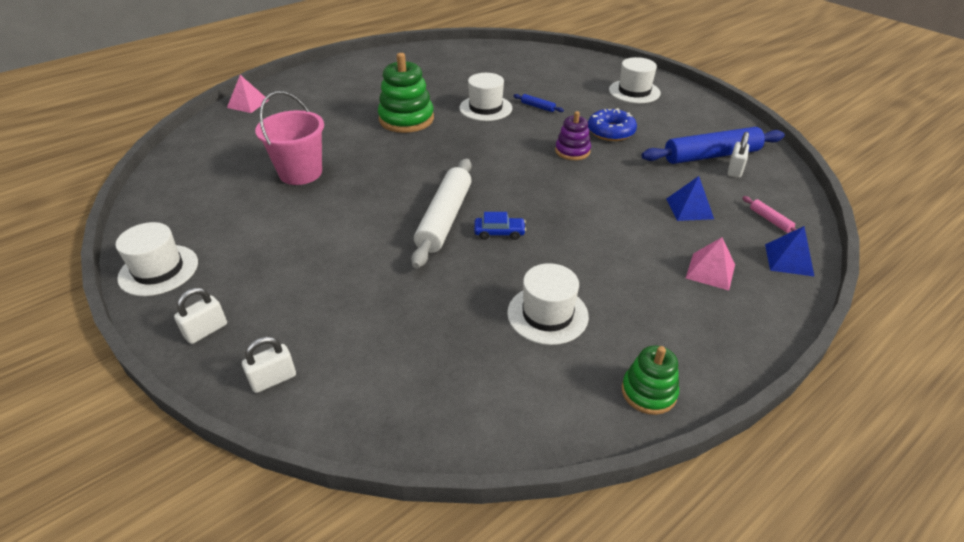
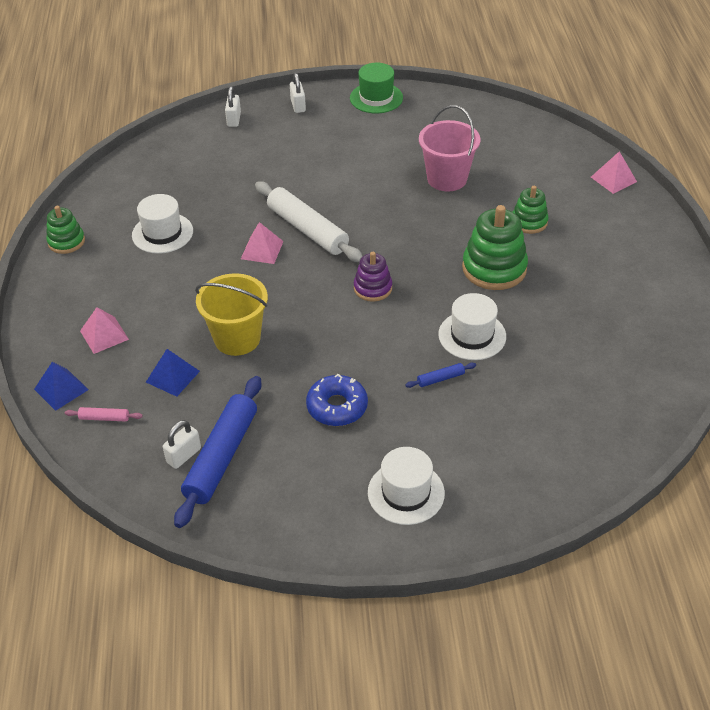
camera: 125 degrees right, 5 degrees up
white hat [115,222,198,296] -> green hat [350,63,403,113]
blue car [474,212,526,240] -> pink pyramid [241,222,284,264]
purple stacking toy [555,111,591,160] -> purple stacking toy moved to [354,252,392,302]
white padlock [728,132,749,178] -> white padlock turned 75 degrees clockwise [163,420,201,469]
none -> yellow bucket [195,273,268,356]
none -> green stacking toy [513,186,549,234]

